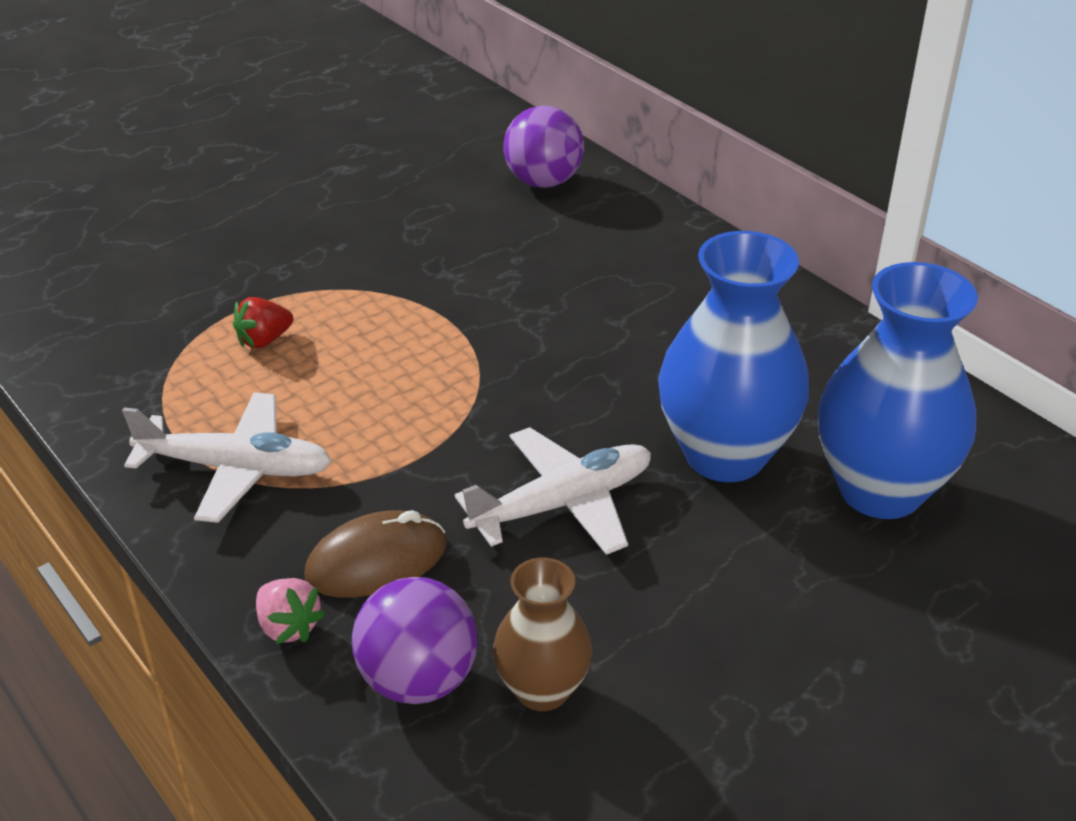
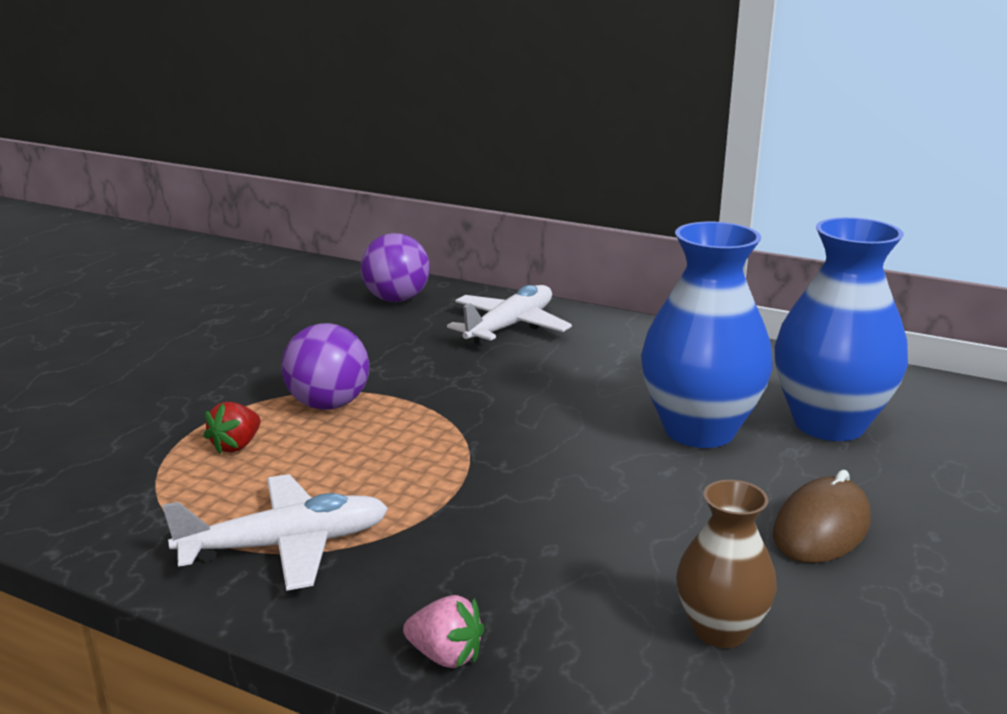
camera: 25 degrees left, 15 degrees down
brown mouse [304,510,447,598] -> brown mouse moved to [773,470,871,563]
purple ball [352,577,478,704] -> purple ball moved to [281,323,369,410]
white plane [455,427,651,555] -> white plane moved to [447,285,572,345]

